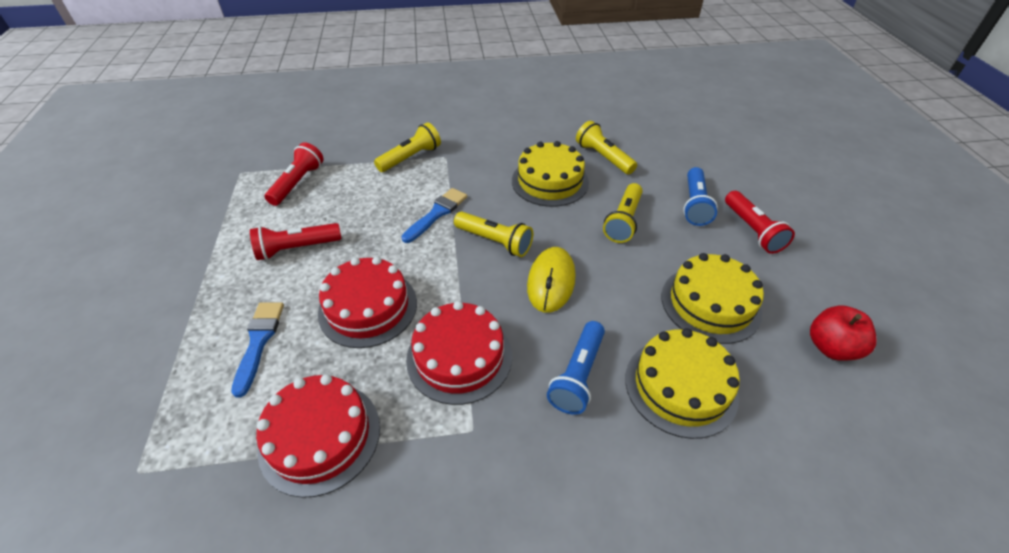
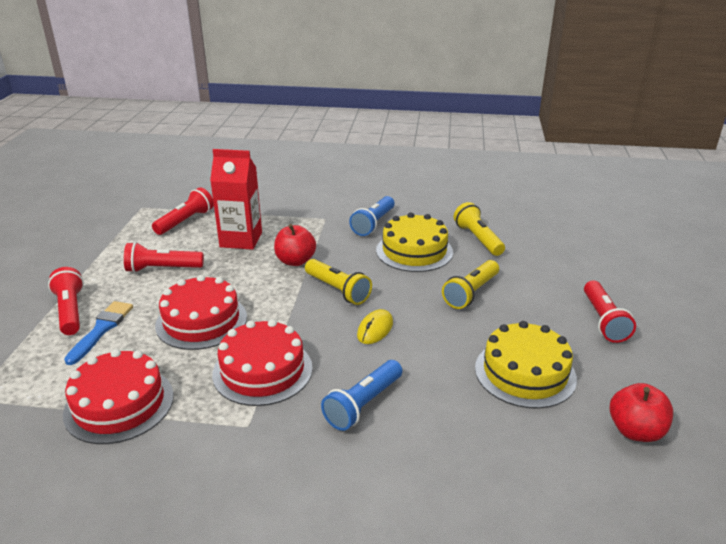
camera: 15 degrees right, 15 degrees down
yellow flashlight [374,122,441,172] -> none
blue brush [401,188,467,243] -> red apple [274,224,316,266]
yellow mouse [527,247,576,313] -> yellow mouse [357,309,393,344], size x0.65
yellow cake [625,328,740,439] -> none
blue flashlight [683,167,718,226] -> blue flashlight moved to [349,196,395,236]
none -> red flashlight [48,267,84,335]
none -> red carton [210,149,262,250]

